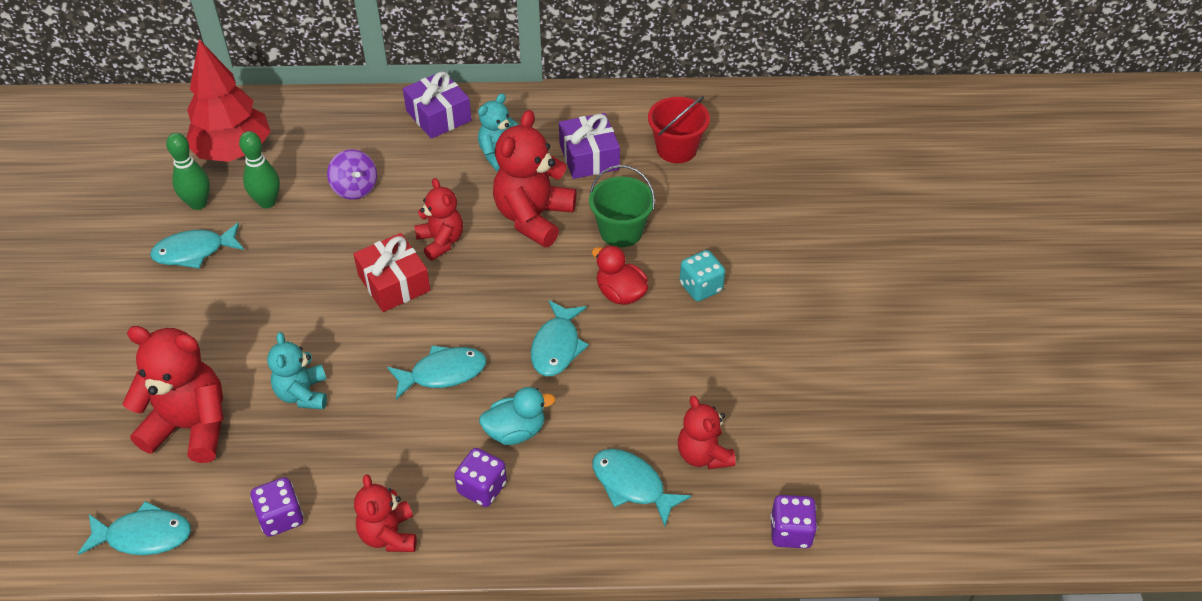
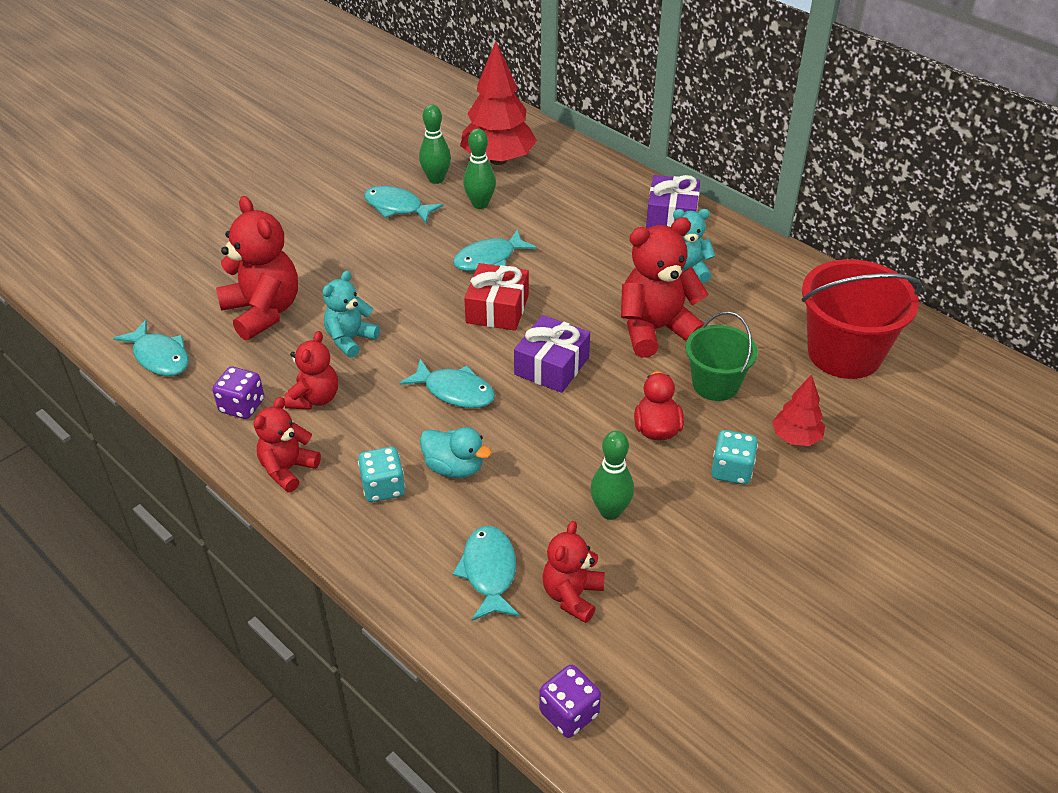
camera: 45 degrees right, 5 degrees down
purple spinning top [327,149,377,200] -> none
red teddy bear [414,178,463,261] -> red teddy bear moved to [284,331,338,409]
purple dice [454,448,507,507] -> turquoise dice [358,447,405,502]
turquoise fish [531,300,589,376] -> turquoise fish moved to [453,229,536,271]
purple gift [559,113,620,179] -> purple gift moved to [514,315,590,393]
red bucket [648,96,710,163] -> red bucket [802,259,922,379], size x1.61
none -> green bowling pin [590,431,634,520]
none -> red tree [772,375,825,446]

